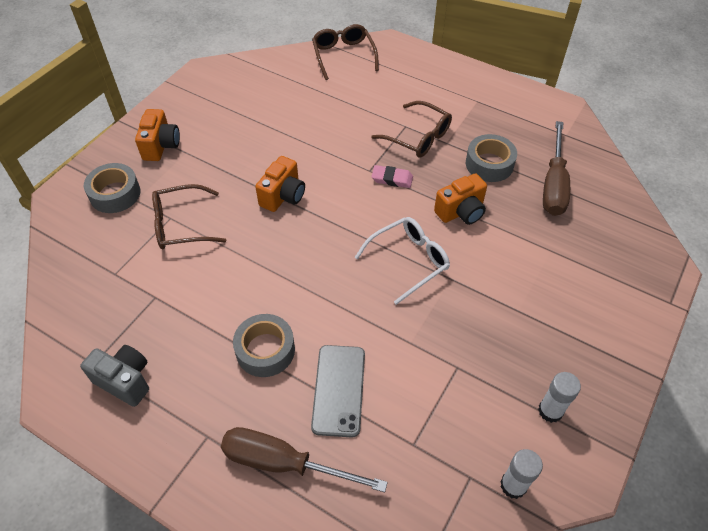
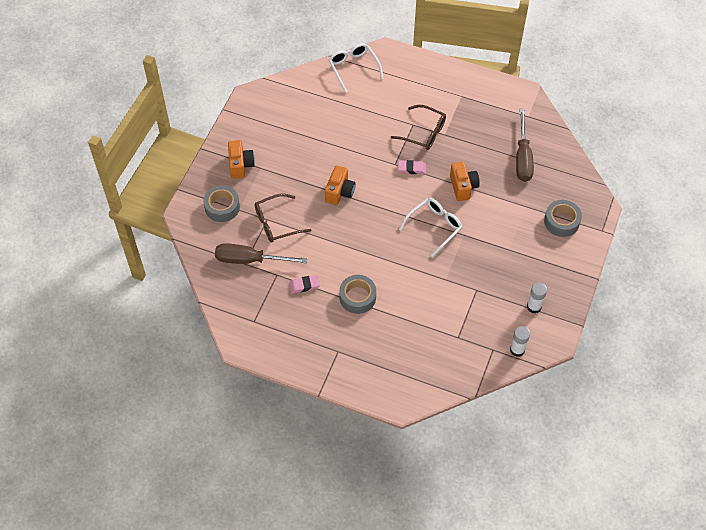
camera: 10 degrees left, 5 degrees up
grey camera [80,345,149,407] -> none
brown screwdriver [221,427,388,492] -> brown screwdriver moved to [215,243,307,264]
grey phone [311,345,365,437] -> none
brown glasses [312,24,379,80] -> white glasses [329,43,384,93]
orange camera [434,173,487,225] -> orange camera turned 60 degrees counterclockwise [450,162,480,201]
grey tape [466,134,517,182] -> grey tape moved to [544,200,582,237]
none -> pink eraser [289,275,320,294]

